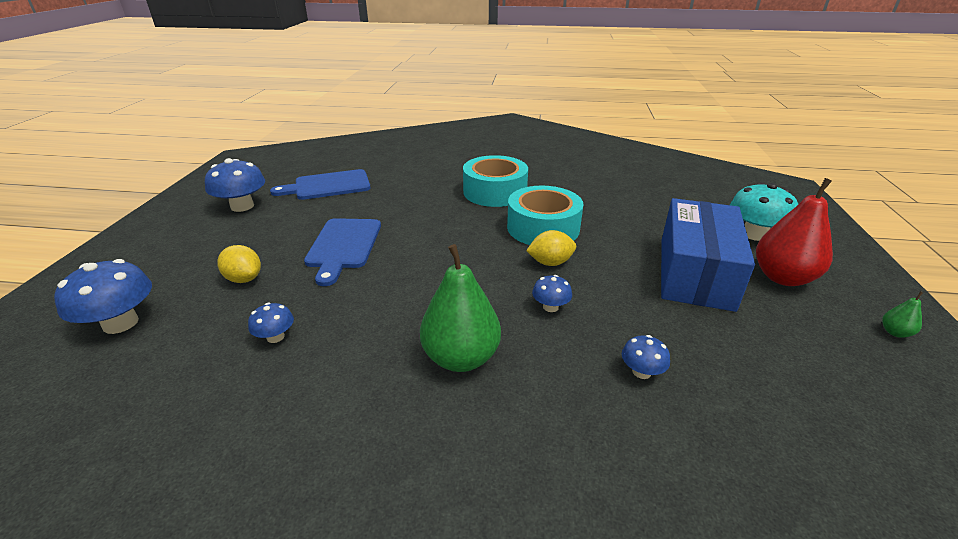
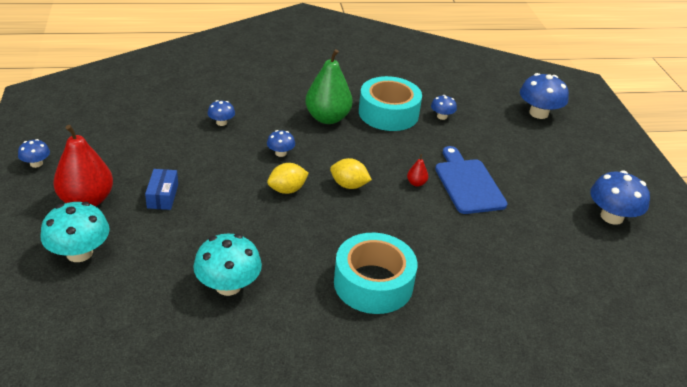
camera: 160 degrees right, 5 degrees up
yellow lemon [217,245,261,283] -> yellow lemon moved to [330,158,372,189]
blue cutting board [270,169,371,200] -> none
turquoise tape [507,186,583,245] -> turquoise tape moved to [359,76,422,131]
blue box [661,198,755,312] -> blue box [145,169,178,210], size x0.42
green pear [882,291,923,338] -> blue mushroom [18,139,50,168]
none -> turquoise mushroom [193,234,262,296]
none -> red pear [407,154,428,187]

